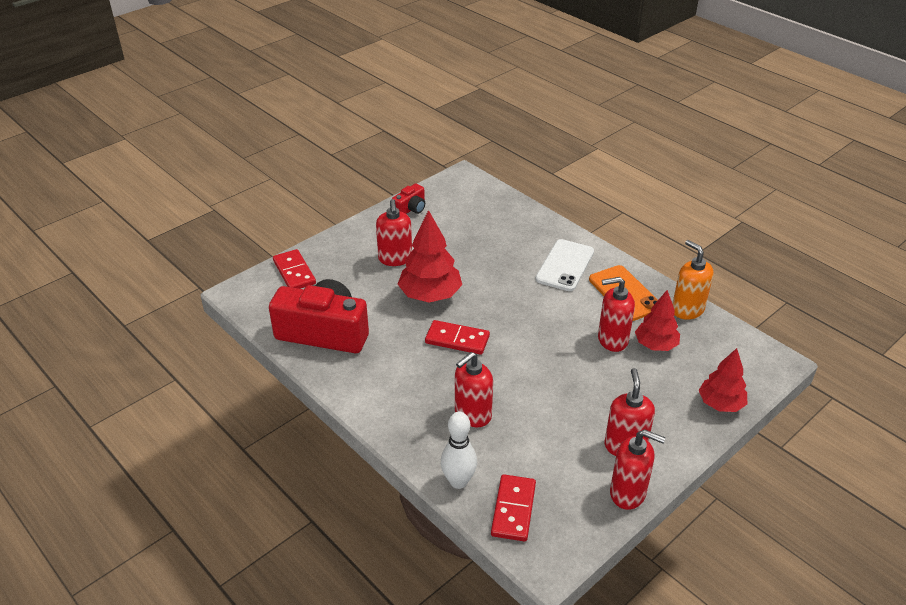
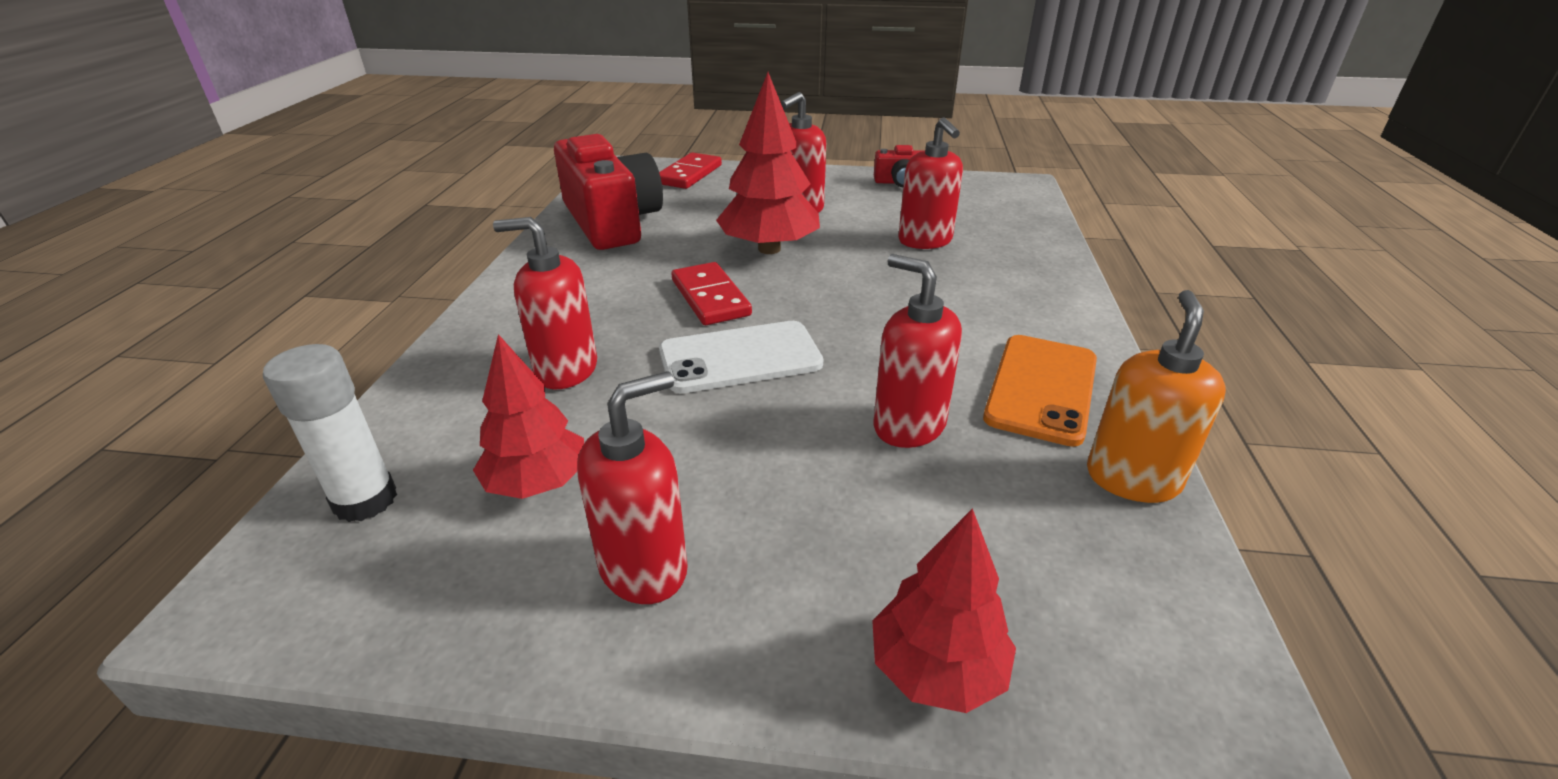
camera: 50 degrees right, 5 degrees down
white bowling pin [441,412,477,489] -> none
red domino [491,474,536,542] -> white glue stick [263,344,397,522]
white phone [535,239,594,291] -> white phone moved to [659,321,823,393]
red soap dispenser [610,429,665,510] -> red soap dispenser moved to [898,117,963,249]
red tree [635,290,680,351] -> red tree moved to [473,334,584,499]

